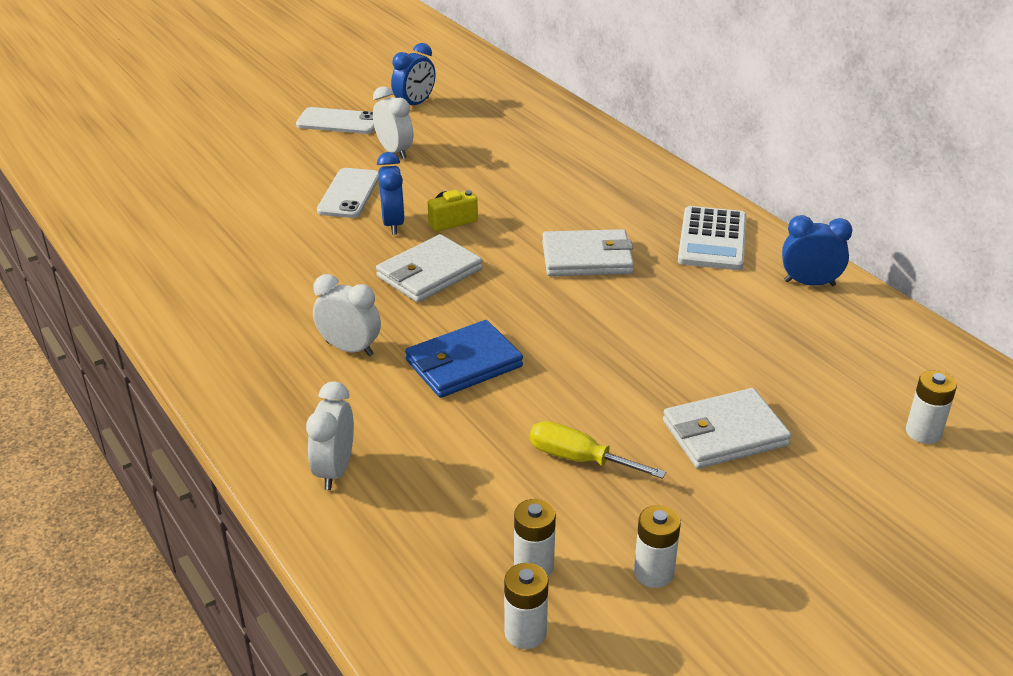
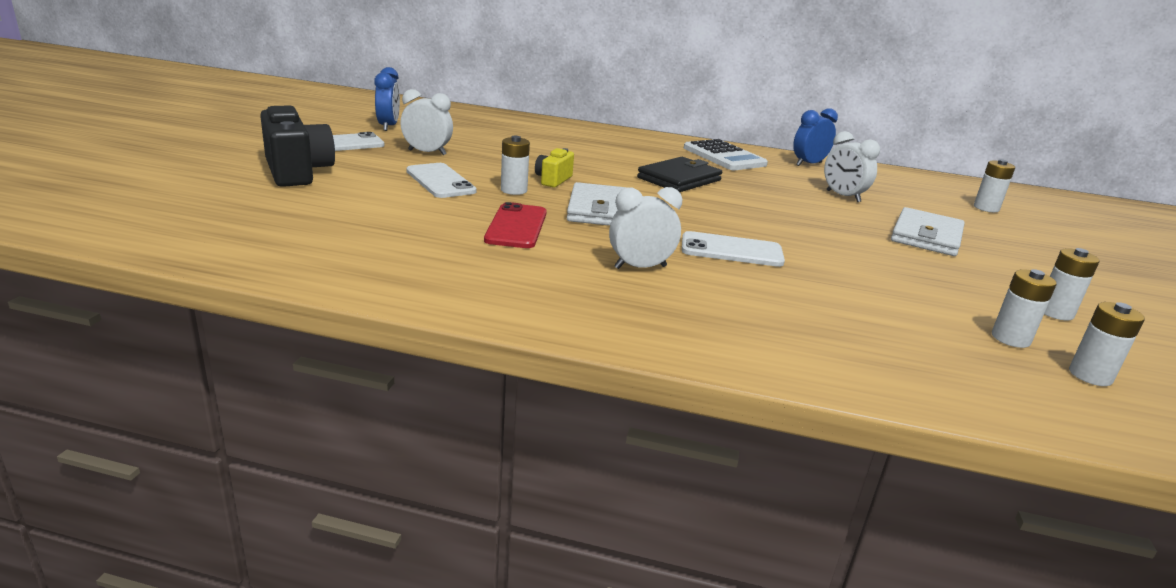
camera: 45 degrees left, 10 degrees down
white clock [306,381,354,490] -> white clock moved to [824,131,880,202]
blue clock [377,152,405,235] -> white battery [501,136,530,195]
blue wallet [405,320,523,398] -> white phone [682,231,785,267]
yellow screwdriver [530,421,666,479] -> none
white wallet [542,229,634,276] -> black wallet [637,157,722,192]
none -> black camera [260,105,335,187]
none -> red phone [484,202,546,248]

